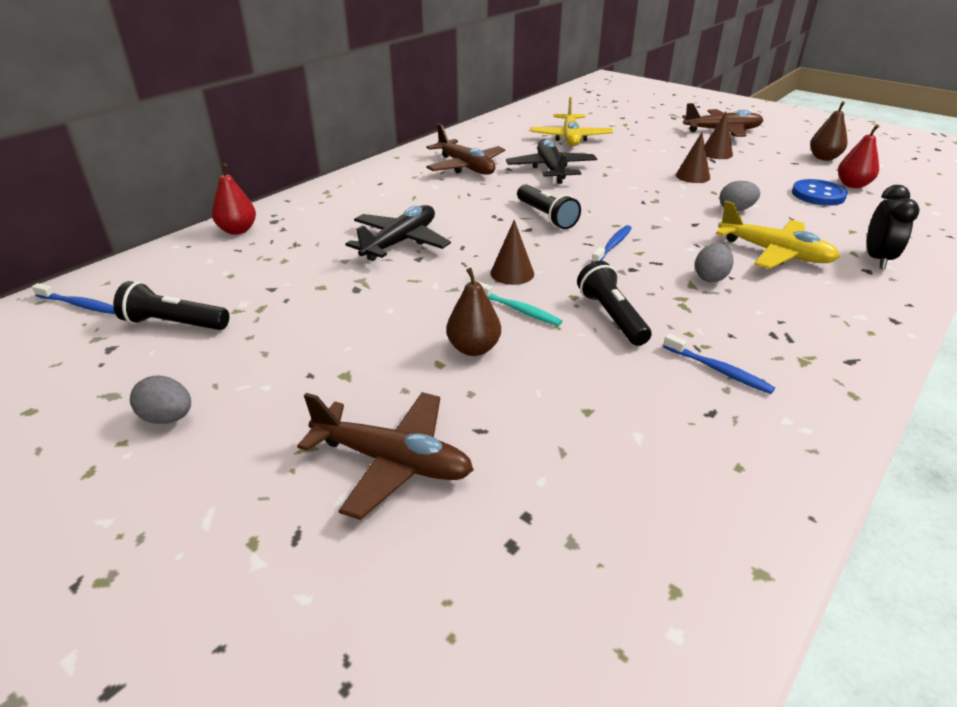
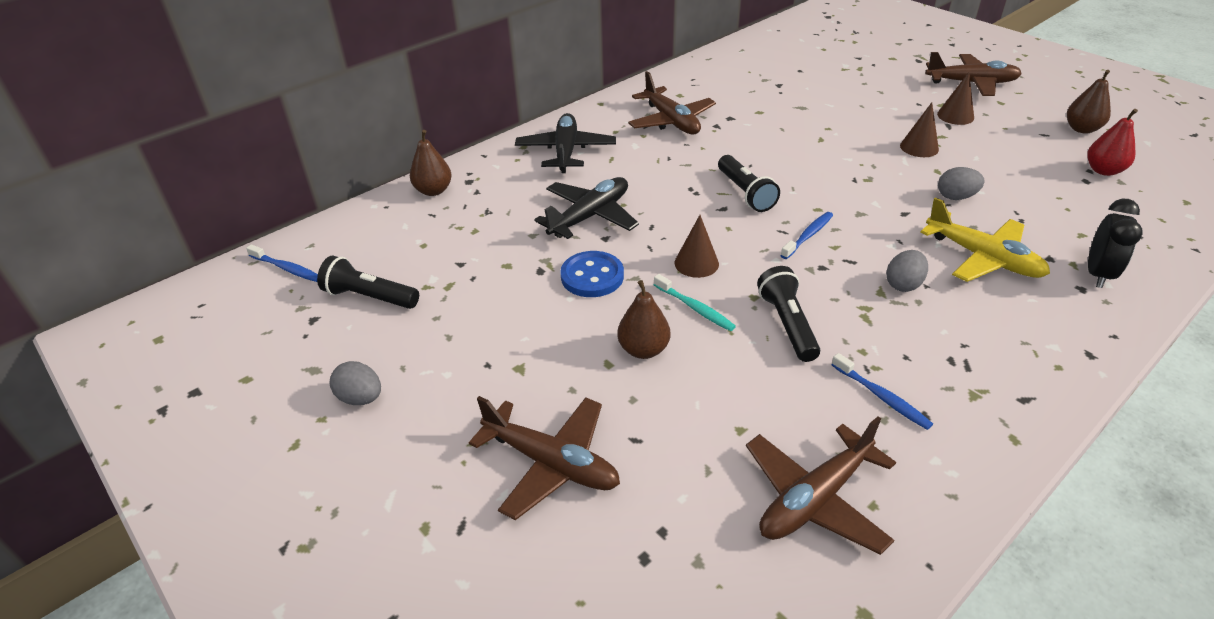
camera: 10 degrees right, 5 degrees up
red pear [212,163,256,235] -> brown pear [410,130,452,196]
black plane [506,139,597,184] -> black plane moved to [515,113,616,173]
yellow plane [531,97,613,146] -> none
blue button [792,179,848,206] -> blue button moved to [560,251,624,297]
none -> brown plane [746,416,896,555]

